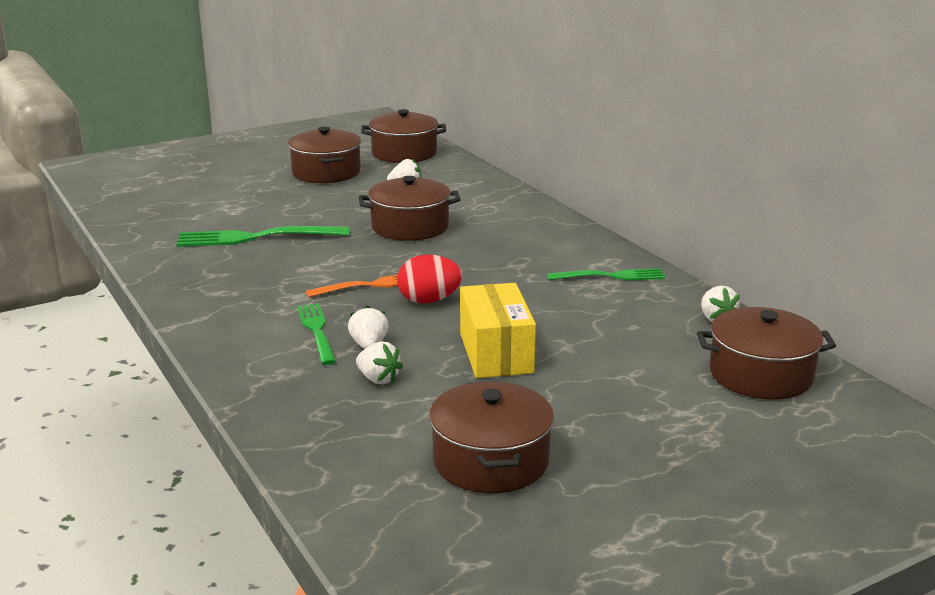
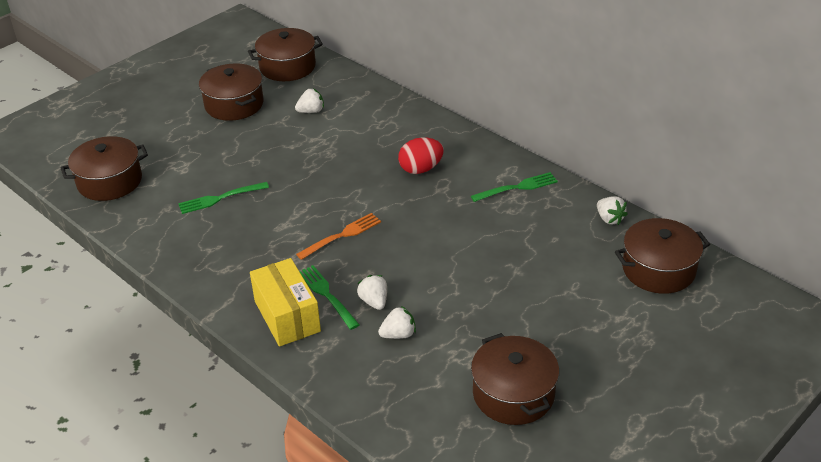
camera: 15 degrees left, 15 degrees up
green fork [176,226,349,247] -> green fork [178,182,269,214], size x0.64
white strawberry [356,341,403,384] -> white strawberry turned 45 degrees counterclockwise [378,306,416,339]
brown pot [359,176,461,241] -> brown pot moved to [60,136,148,201]
red egg [397,255,462,304] -> red egg moved to [398,137,444,174]
yellow box [460,283,536,378] -> yellow box moved to [250,258,321,347]

